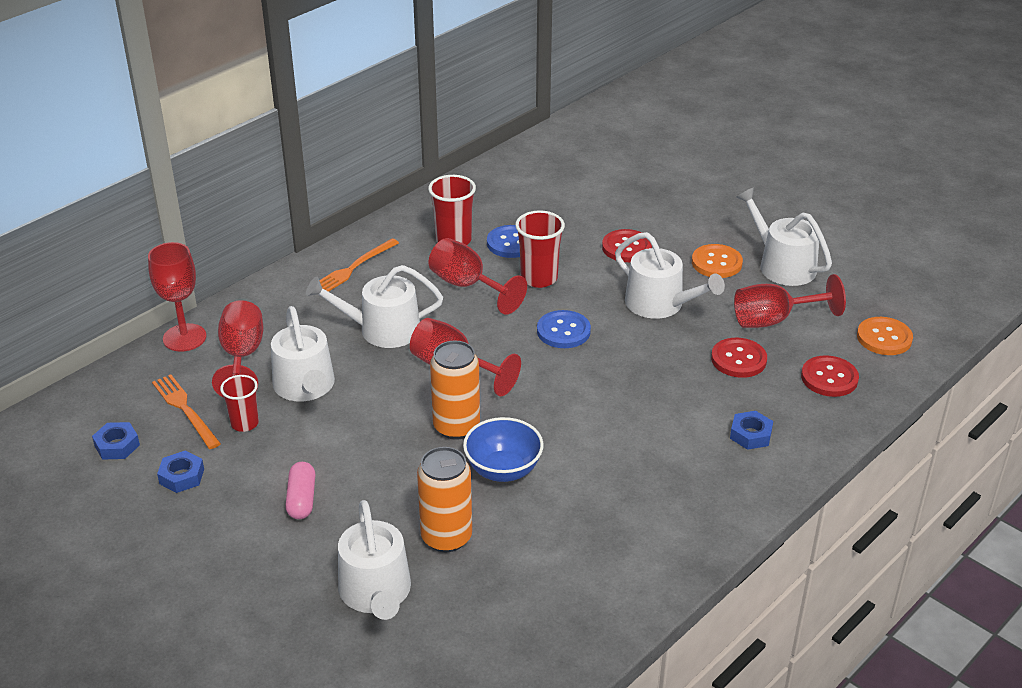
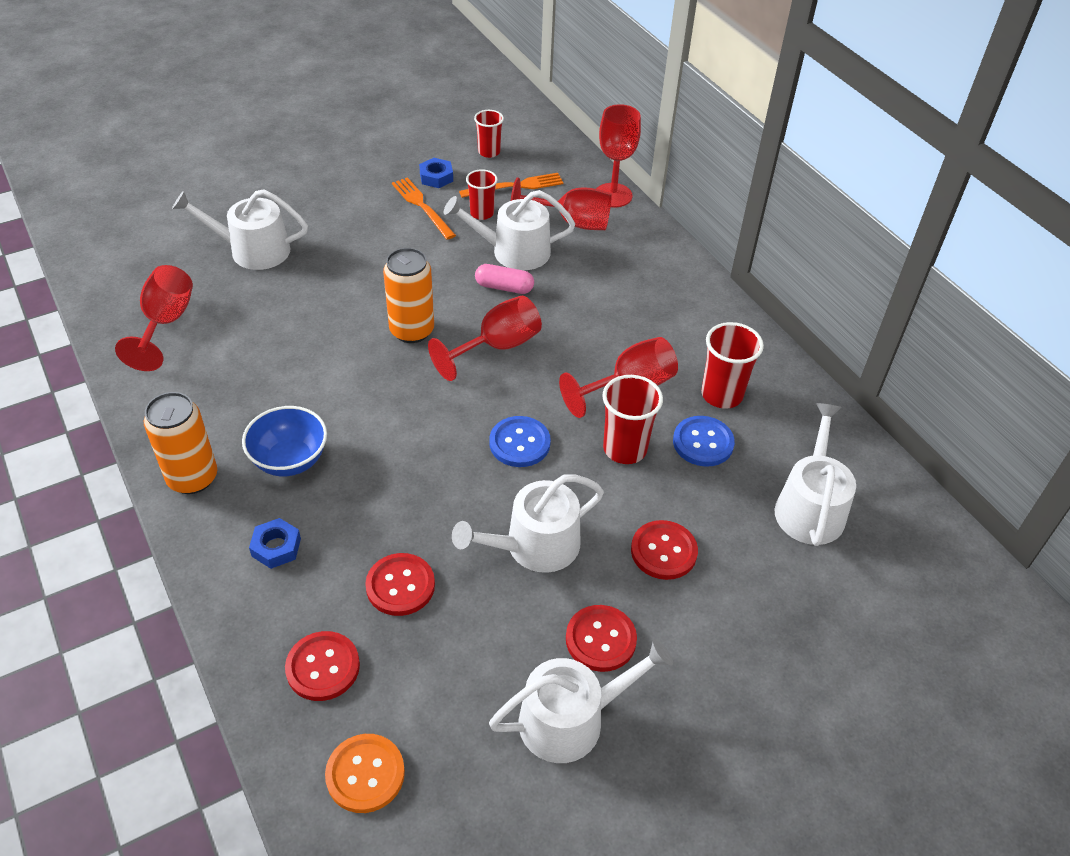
camera: 105 degrees right, 10 degrees up
blue nut [92,422,140,460] -> red cup [474,110,504,158]
pink capsule [285,462,316,519] -> pink capsule moved to [475,264,534,294]
white watering can [306,265,443,348] -> white watering can moved to [775,403,856,546]
orange fork [319,238,399,292] -> orange fork moved to [392,177,456,240]
orange can [417,447,472,552] -> orange can moved to [144,392,217,494]
blue bowl [463,417,544,482] -> blue bowl moved to [242,406,327,476]
orange button [692,244,743,278] -> red button [566,605,637,672]
red goblet [734,274,846,328] -> red goblet moved to [115,265,193,371]

